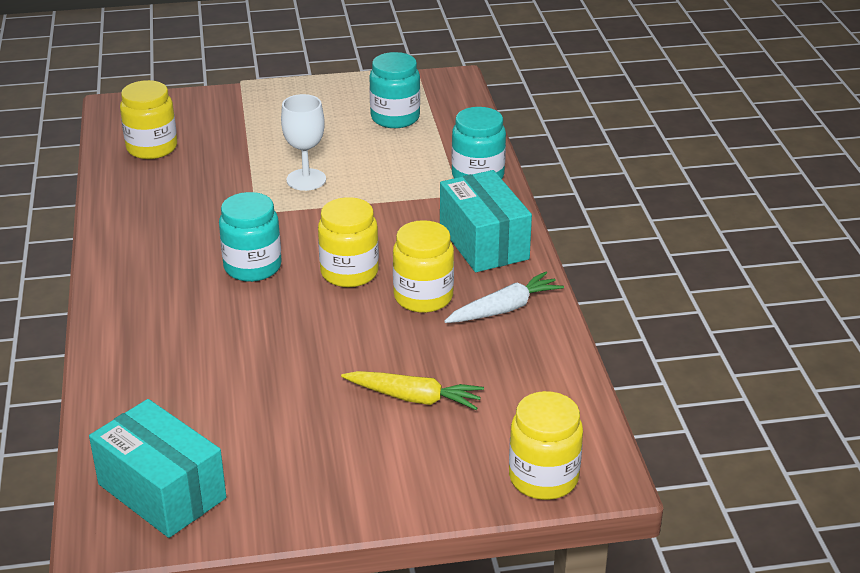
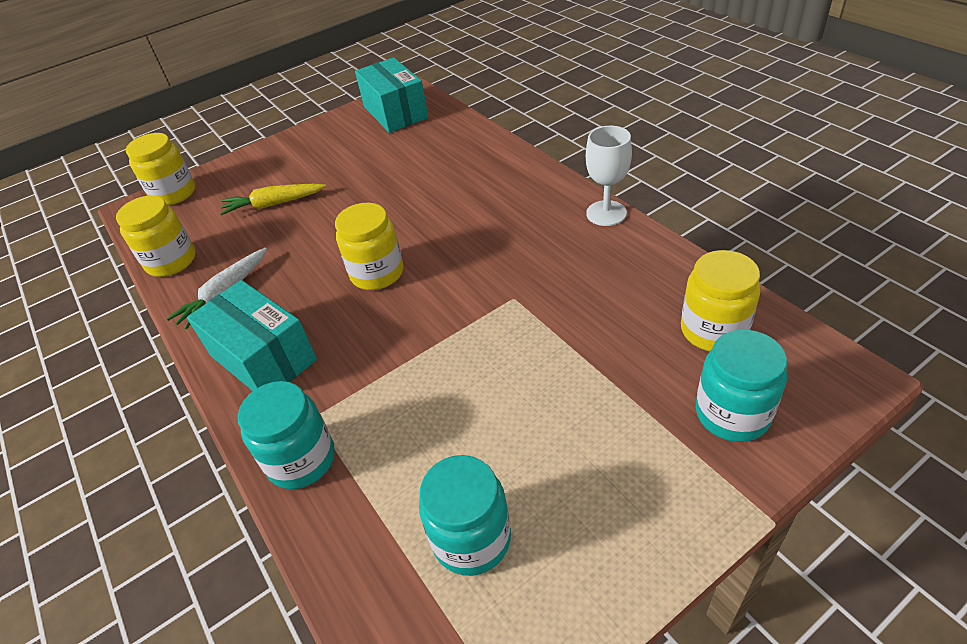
camera: 160 degrees right, 10 degrees up
turquoise box [89,399,226,538] -> turquoise box turned 45 degrees clockwise [355,57,428,133]
turquoise jar [219,192,282,282] -> turquoise jar moved to [696,330,787,442]
white goblet [281,94,326,191] -> white goblet moved to [586,126,632,226]
yellow jar [393,220,454,313] -> yellow jar moved to [116,195,196,277]

